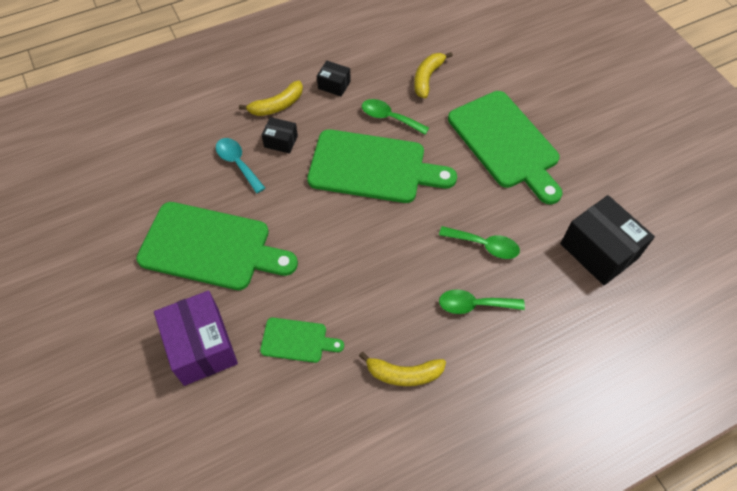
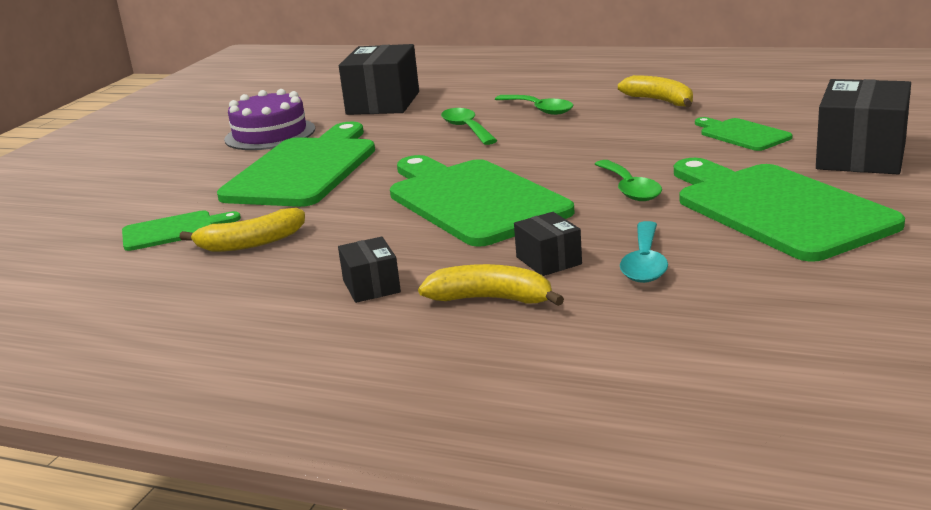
camera: 130 degrees left, 35 degrees down
purple box [154,291,238,386] -> black box [816,79,911,174]
green spoon [362,99,429,135] -> green spoon moved to [595,160,662,201]
none -> green cutting board [122,210,241,251]
none -> purple cake [224,89,315,150]

